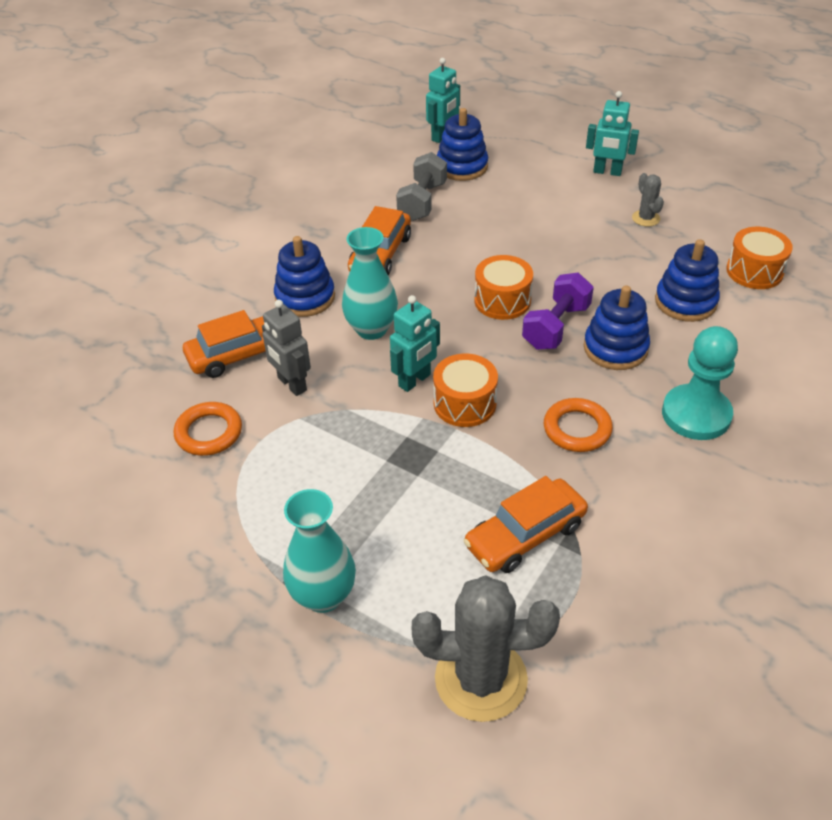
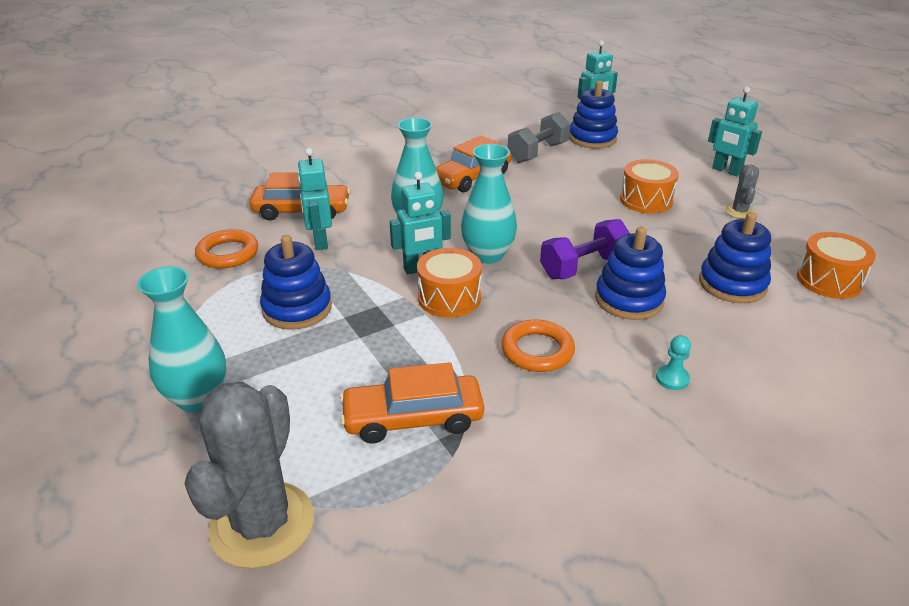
camera: 25 degrees right, 10 degrees down
grey robot [262,300,311,396] -> turquoise robot [297,148,332,250]
blue stacking toy [274,236,335,317] -> blue stacking toy moved to [260,235,332,330]
grey cactus [412,575,560,722] -> grey cactus turned 75 degrees clockwise [184,382,314,569]
orange drum [474,255,533,320] -> orange drum moved to [620,159,679,214]
turquoise pawn [662,326,738,440] -> turquoise pawn [656,335,691,390], size x0.43
none -> turquoise vase [461,144,517,264]

